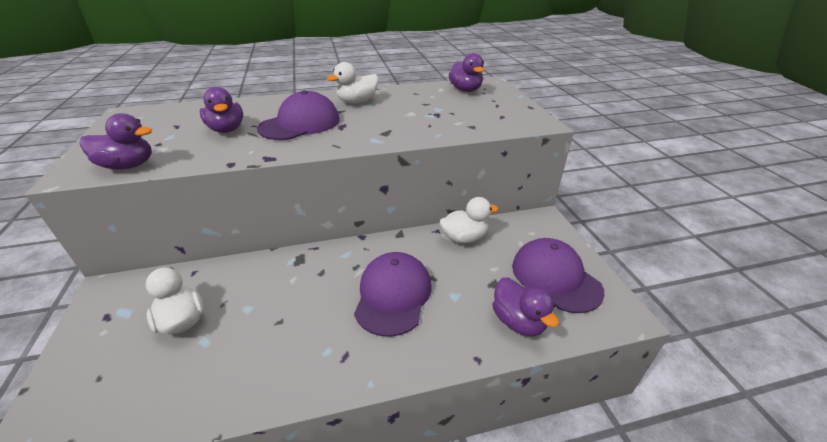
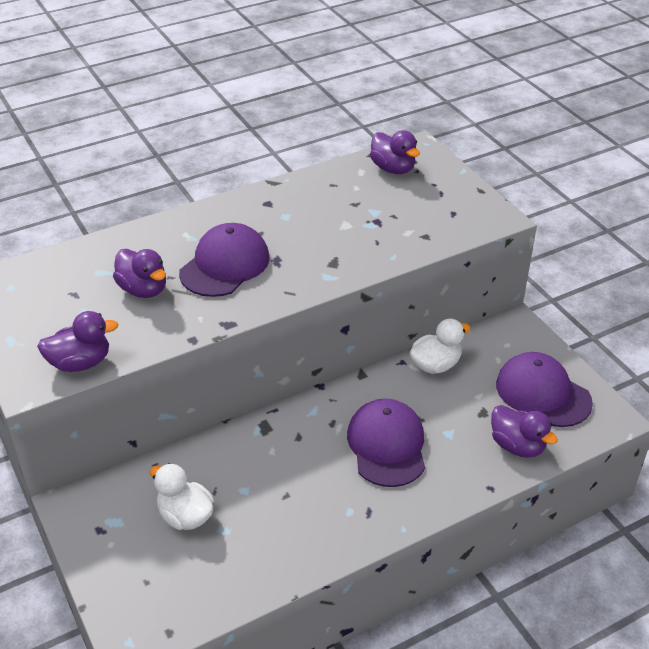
camera: 15 degrees left, 5 degrees up
white duck [327,62,378,104] -> none

